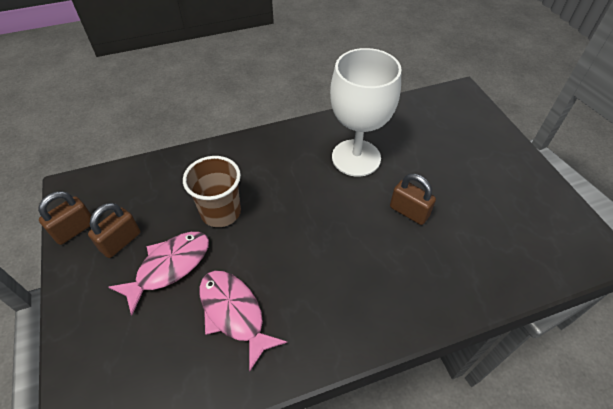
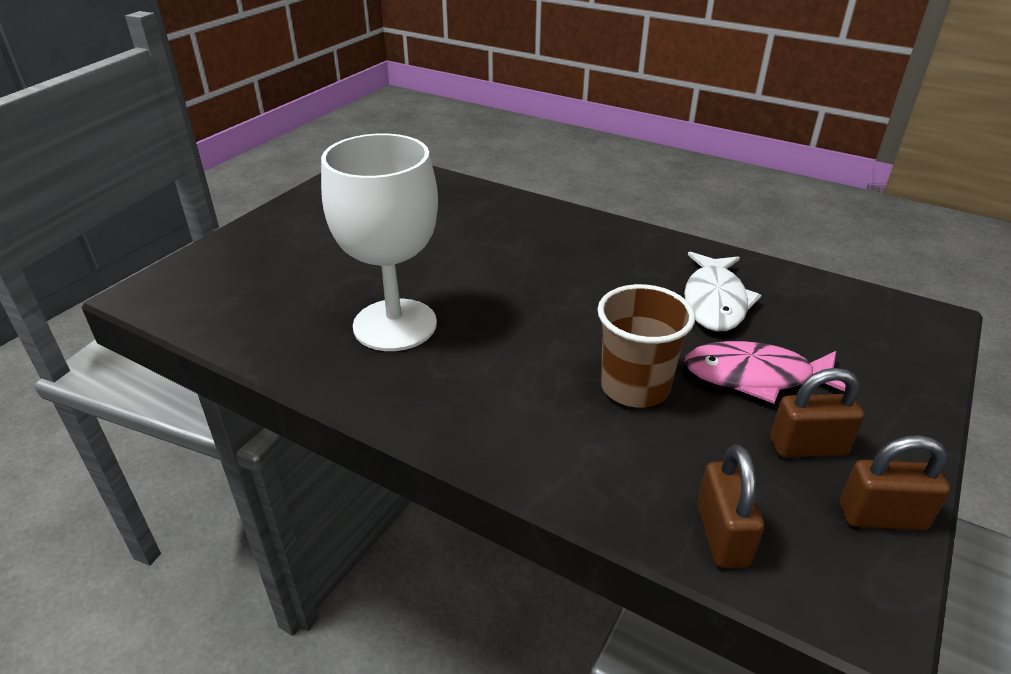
camera: 130 degrees left, 15 degrees down
pink fish [199,271,287,371] -> white fish [684,252,761,332]
brown padlock [390,174,436,225] -> brown padlock moved to [697,445,764,568]

